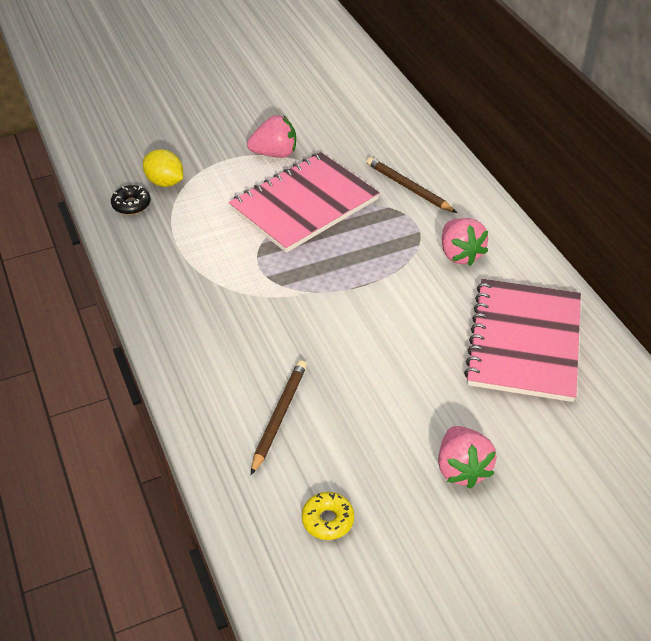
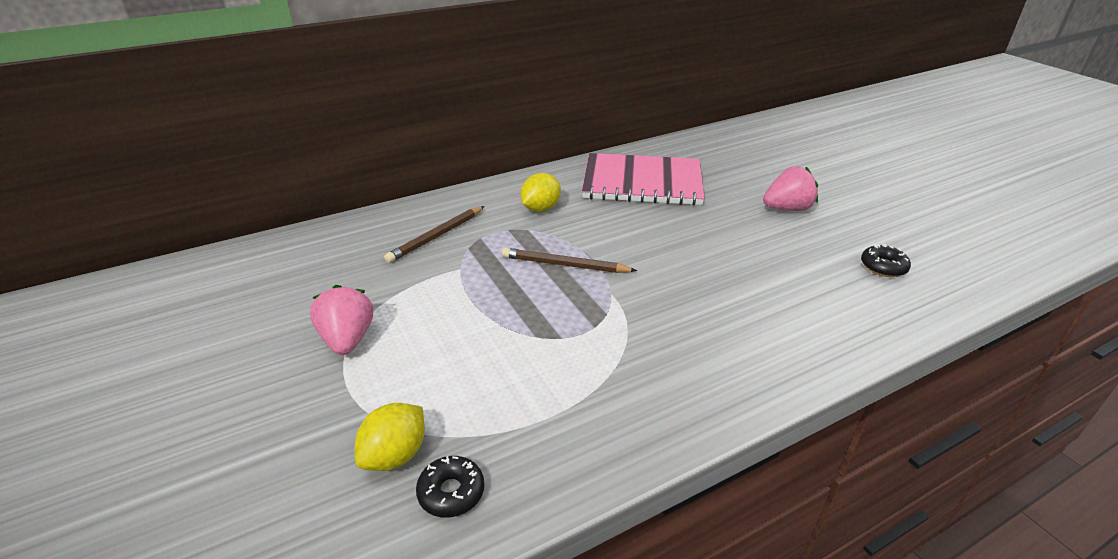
camera: 95 degrees left, 10 degrees down
pink notebook [228,152,380,253] -> none
brown pencil [251,360,307,475] -> brown pencil moved to [502,248,637,273]
yellow donut [302,492,354,540] -> black donut [861,244,911,277]
pink strawberry [442,218,488,266] -> yellow lemon [520,173,561,212]

